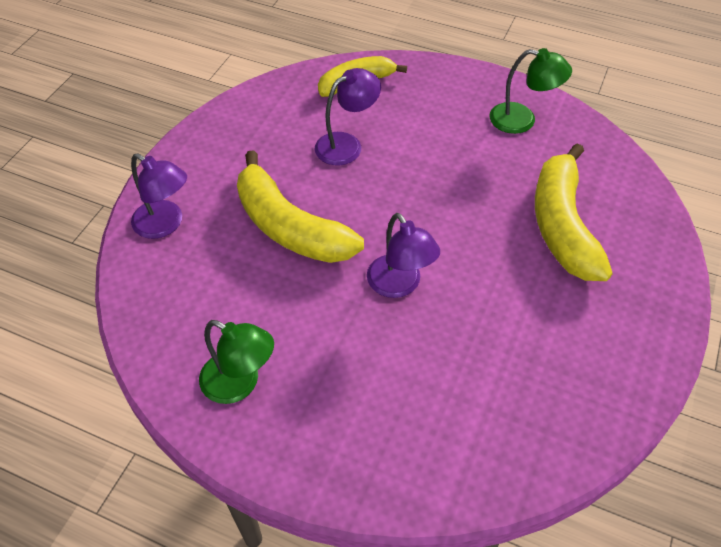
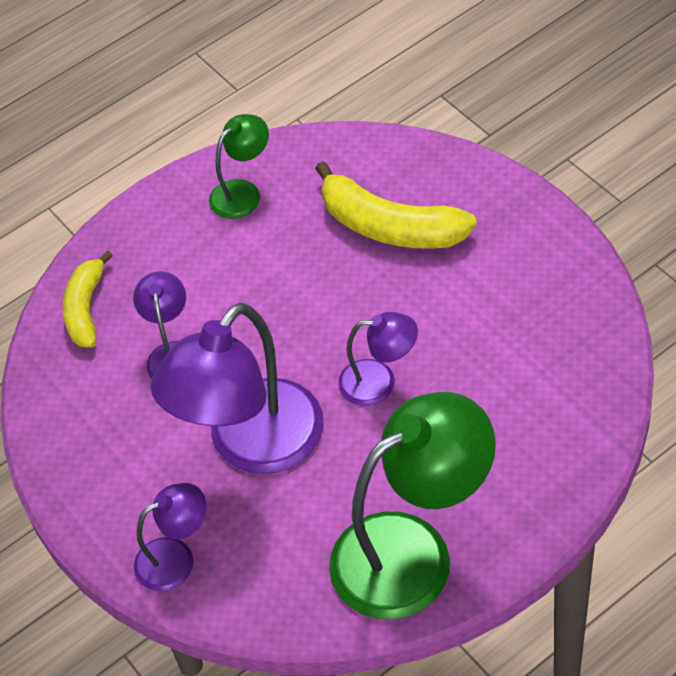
camera: 55 degrees left, 0 degrees up
green lamp [199,320,274,404] -> green lamp [329,392,496,620], size x1.98
yellow banana [237,150,364,263] -> purple lamp [151,303,324,474]

